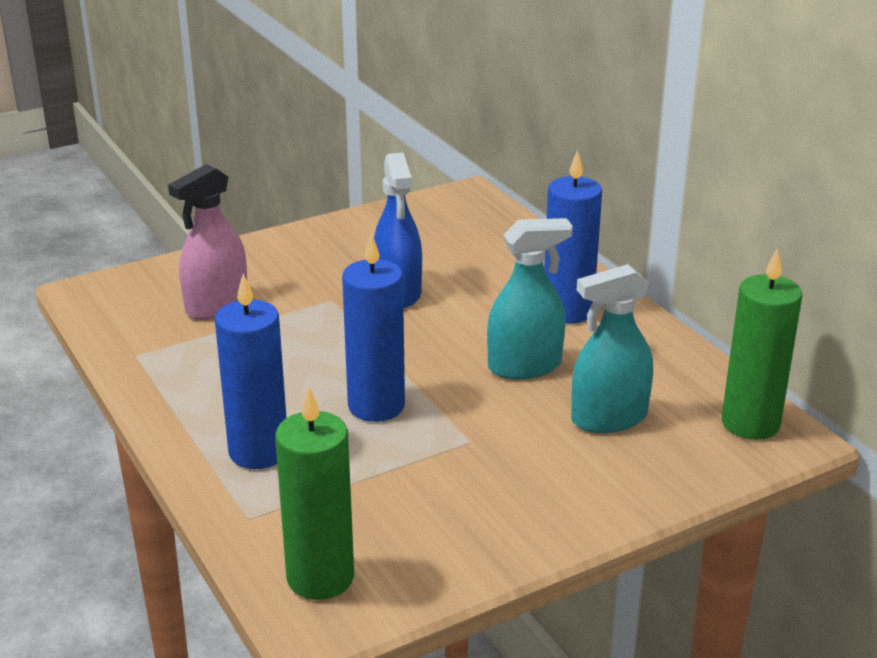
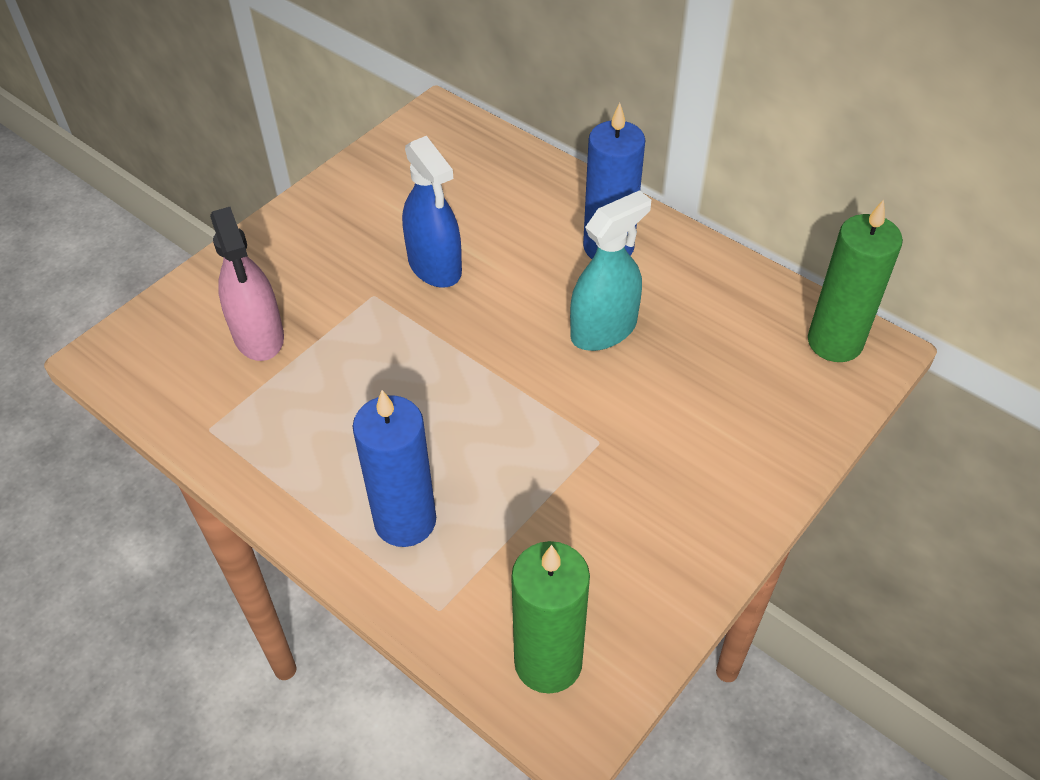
camera: 20 degrees left, 20 degrees up
pink spray bottle [168,164,247,320] -> pink spray bottle turned 45 degrees counterclockwise [210,207,284,361]
blue candle [342,233,405,422] -> none
turquoise spray bottle [571,264,653,433] -> none

